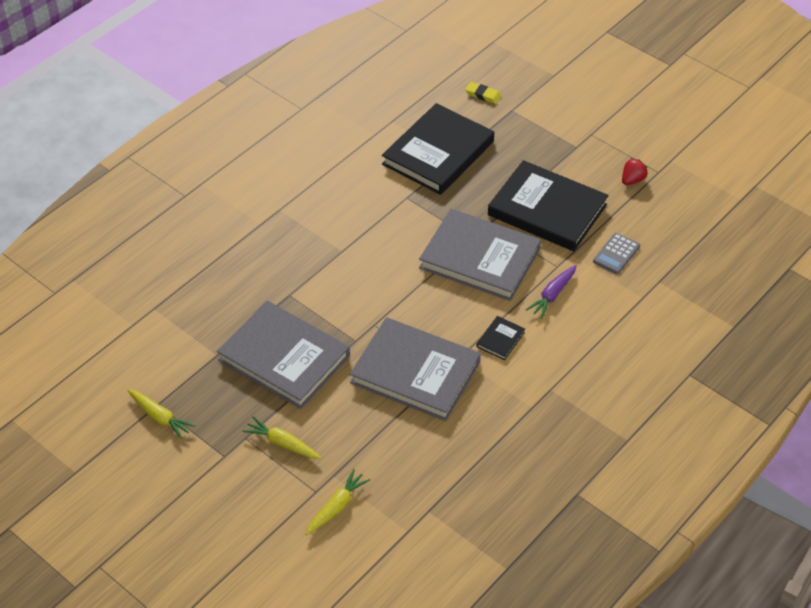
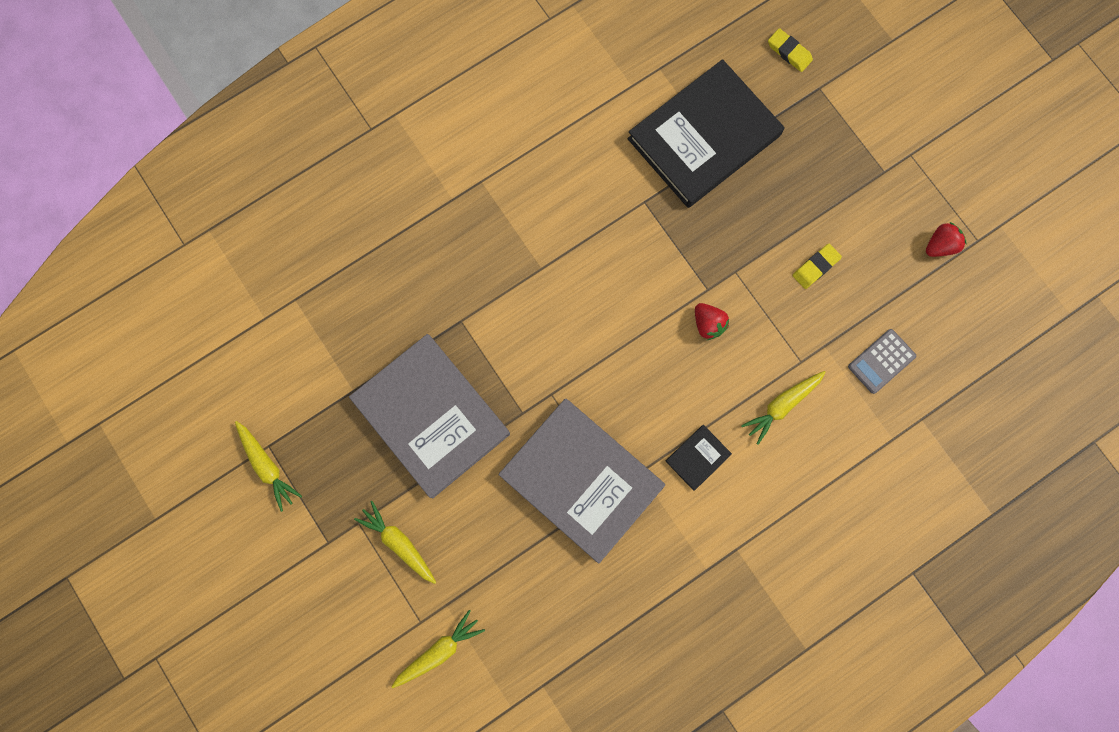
camera: 15 degrees right, 30 degrees up
grey book [419,209,541,301] -> red strawberry [695,303,729,340]
black book [488,160,609,251] -> yellow eraser [793,243,842,289]
purple carrot [526,265,577,319] -> yellow carrot [741,371,826,445]

